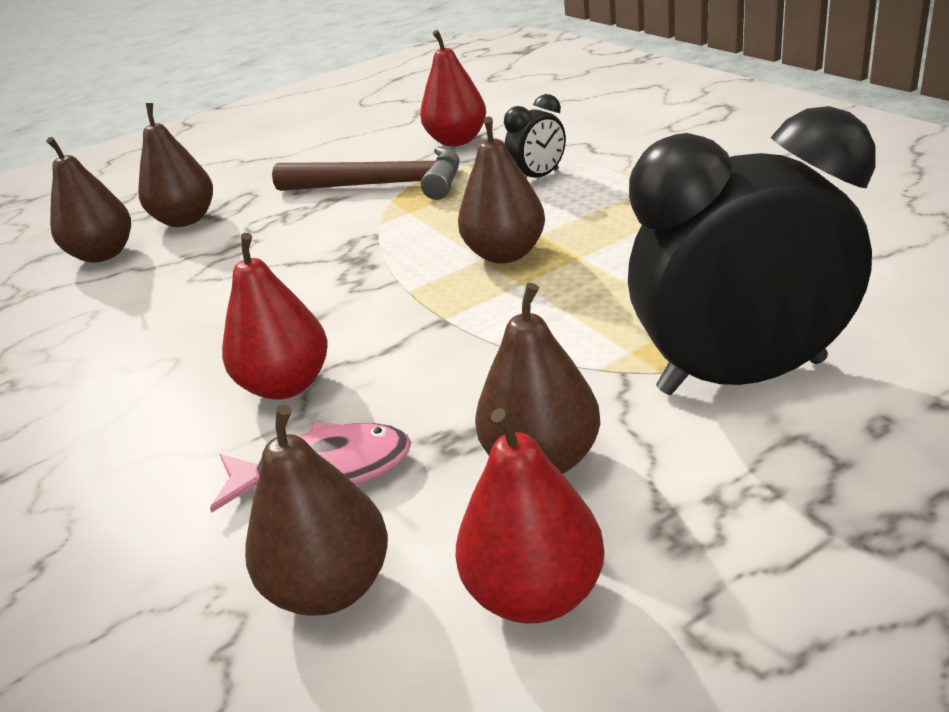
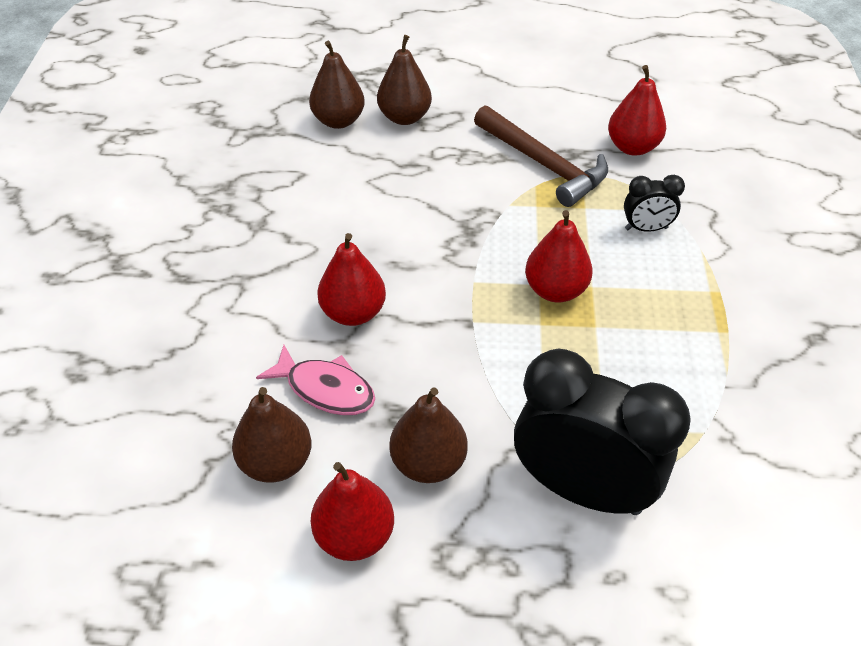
camera: 30 degrees right, 15 degrees up
brown pear [458,117,545,263] -> red pear [525,210,592,303]

